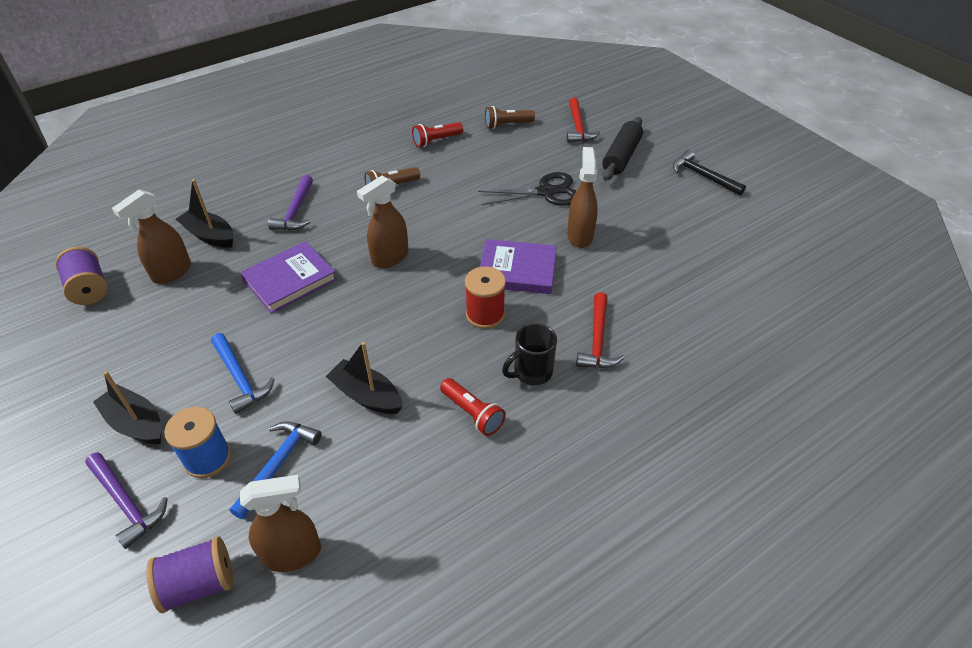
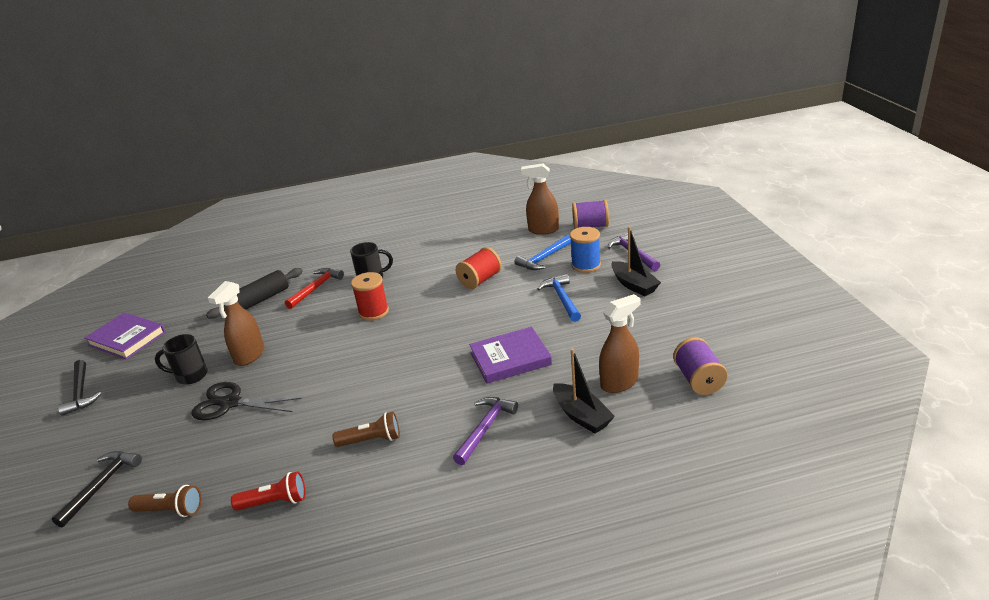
camera: 155 degrees left, 15 degrees down
black boat [326,342,403,414] -> red spool [456,247,502,289]
brown spray bottle [357,175,408,268] -> none
red flashlight [440,378,506,436] -> none
purple book [480,239,557,294] -> purple book moved to [85,312,166,359]
red hammer [567,98,600,143] -> black hammer [52,451,142,528]
black rolling pin [602,117,643,181] -> black rolling pin moved to [206,268,303,319]
none -> black mug [155,334,208,385]

